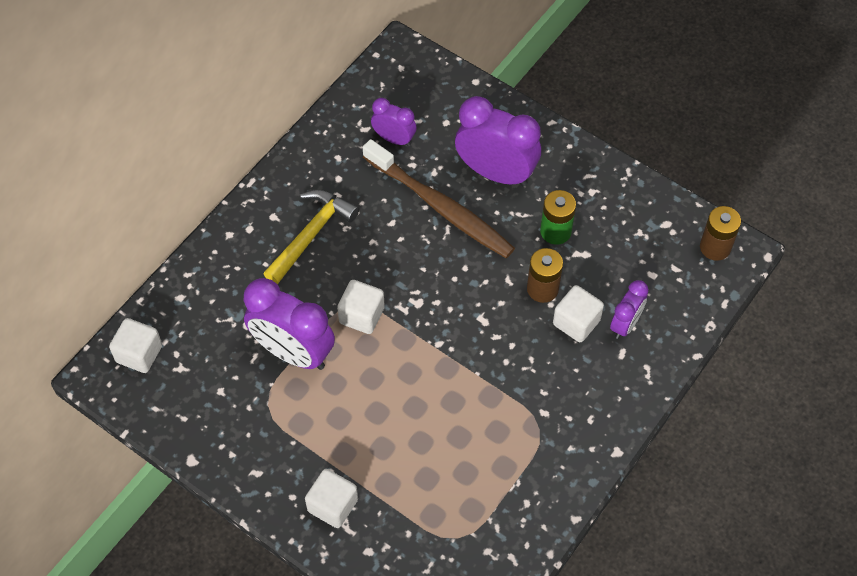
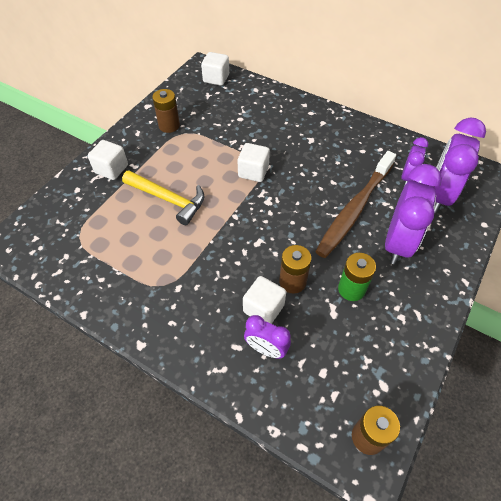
camera: 85 degrees right, 5 degrees down
purple clock [244,278,335,370] -> purple clock moved to [433,118,486,213]
yellow hammer [263,190,359,284] -> yellow hammer moved to [122,171,205,225]
none -> brown battery [152,89,180,133]

